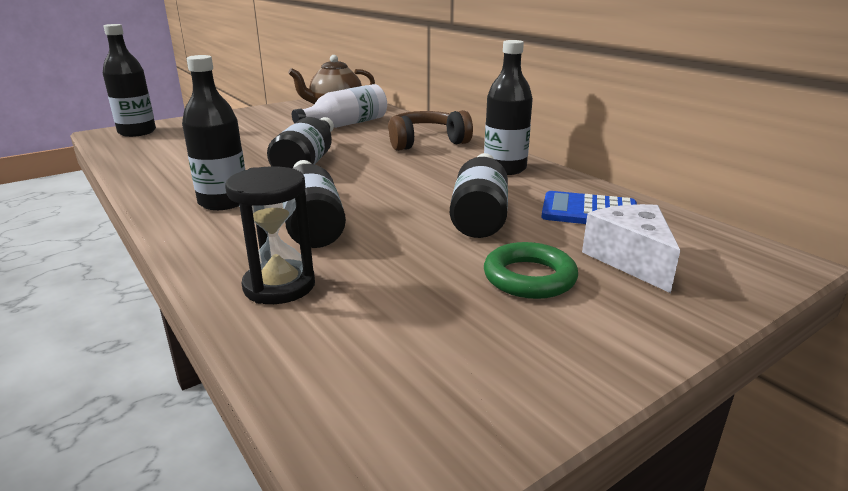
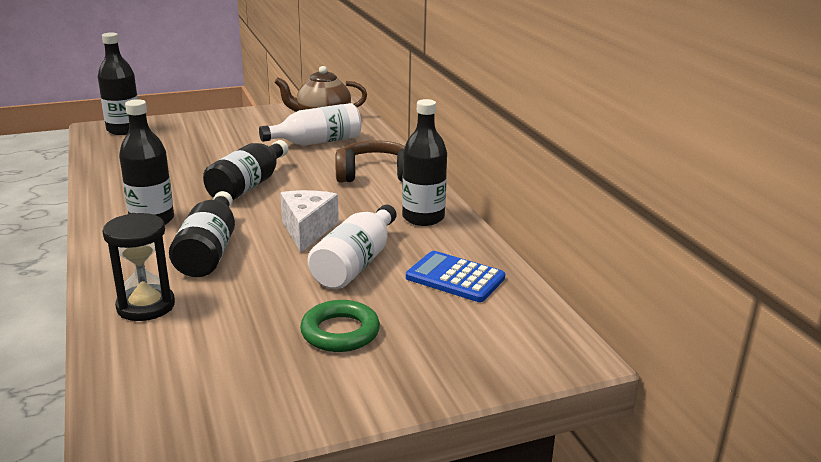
camera: 15 degrees right, 0 degrees up
black bottle [450,153,508,238] -> white bottle [308,205,396,289]
white cheese [582,204,680,293] -> white cheese moved to [280,190,339,252]

